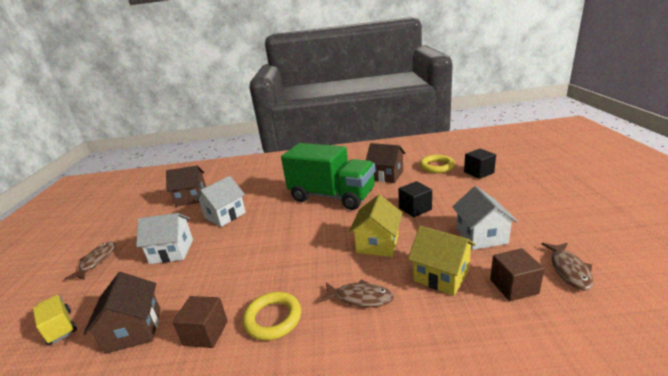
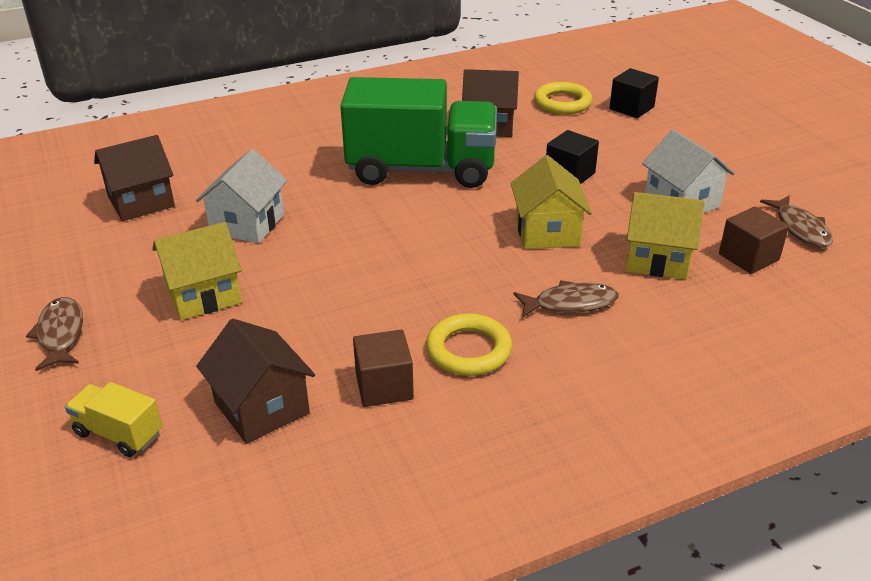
camera: 25 degrees left, 10 degrees up
white house [136,213,193,264] -> yellow house [152,222,242,320]

